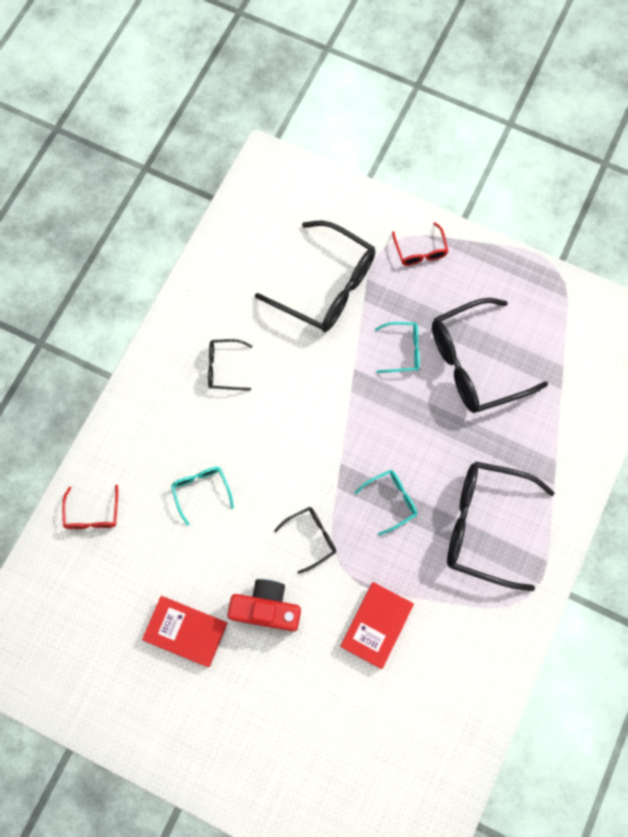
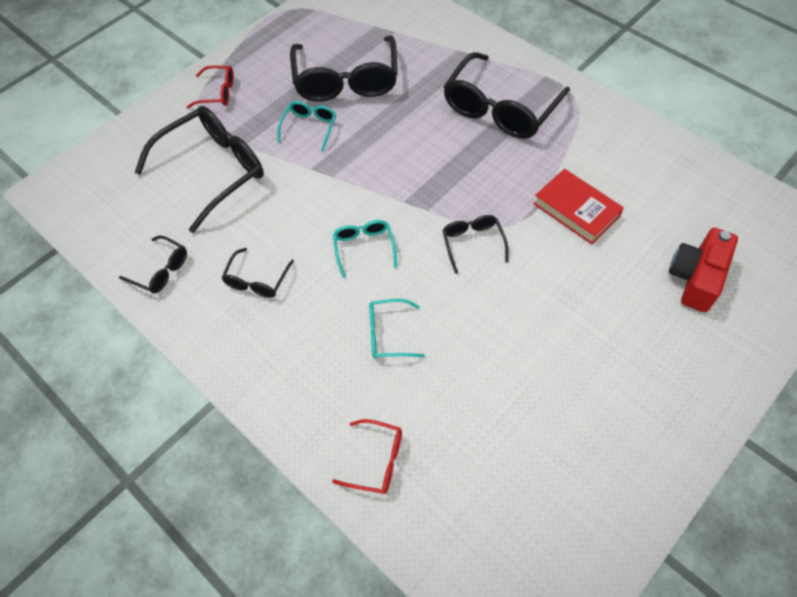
camera: 70 degrees left, 15 degrees down
red book [142,596,227,667] -> none
red camera [227,579,301,631] -> red camera moved to [669,228,738,312]
turquoise glasses [355,470,417,536] -> turquoise glasses moved to [333,220,397,278]
none -> black glasses [119,235,187,293]

